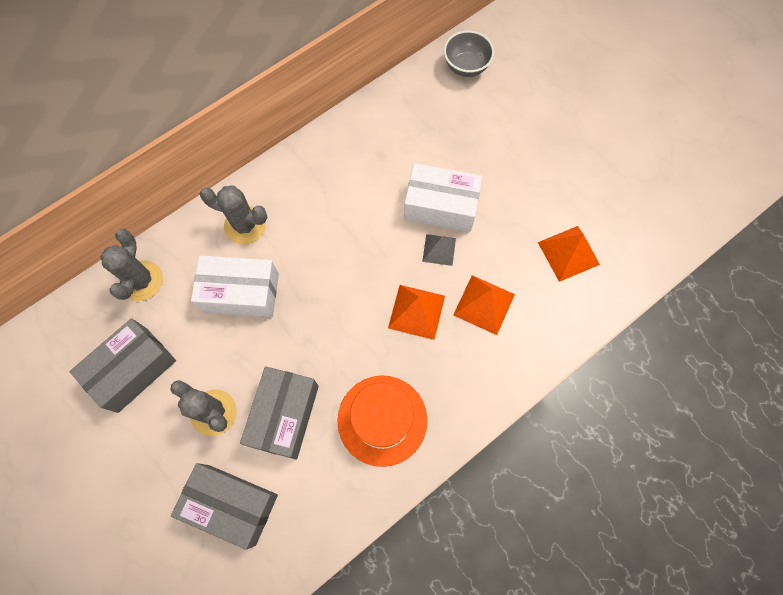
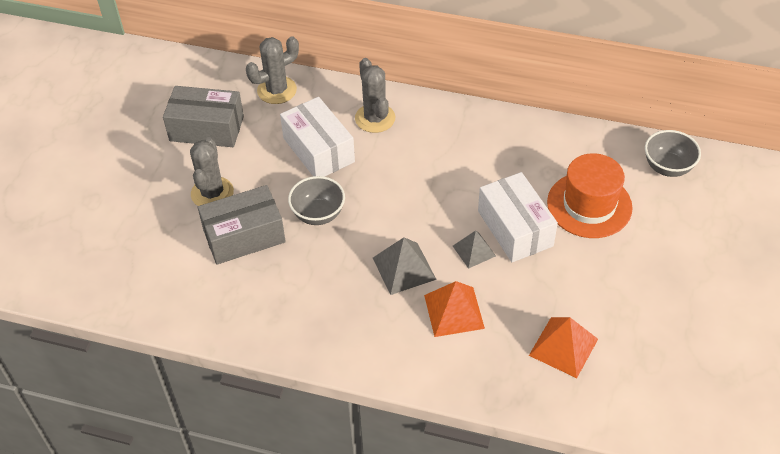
camera: 55 degrees right, 20 degrees down
grey box [171,463,278,550] -> none
orange hat [337,376,427,467] -> orange hat moved to [547,153,633,238]
orange pyramid [388,285,445,340] -> grey pyramid [373,237,437,295]
none -> grey bowl [288,176,345,225]

